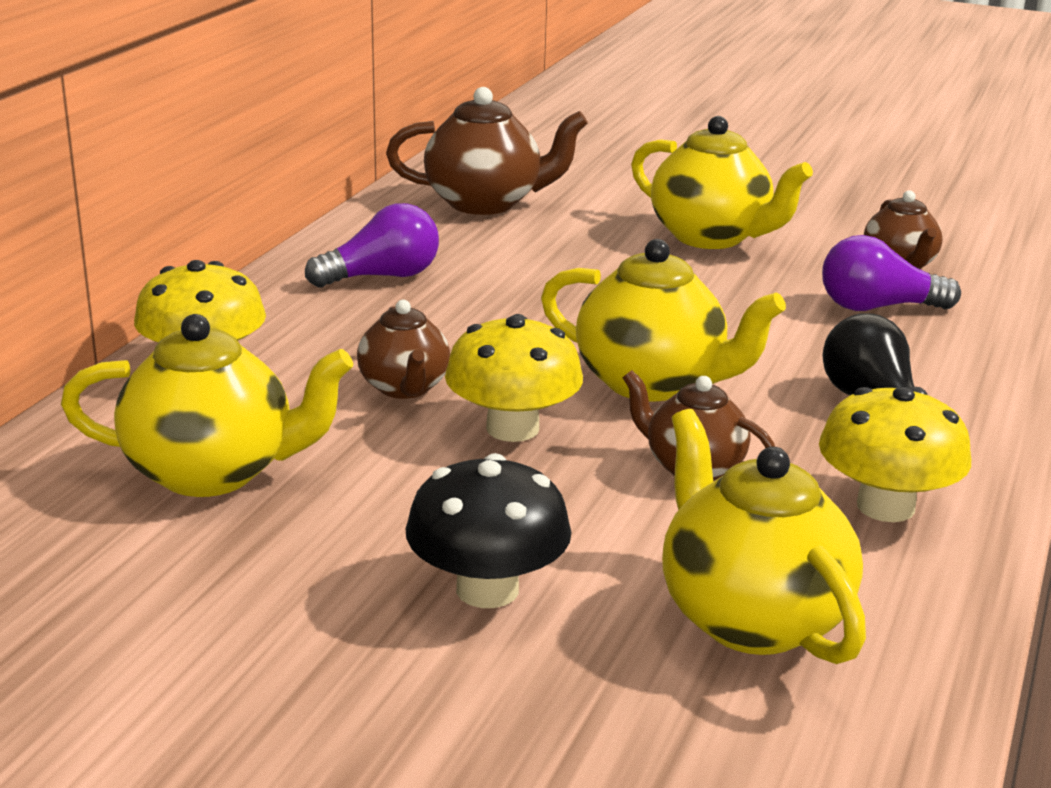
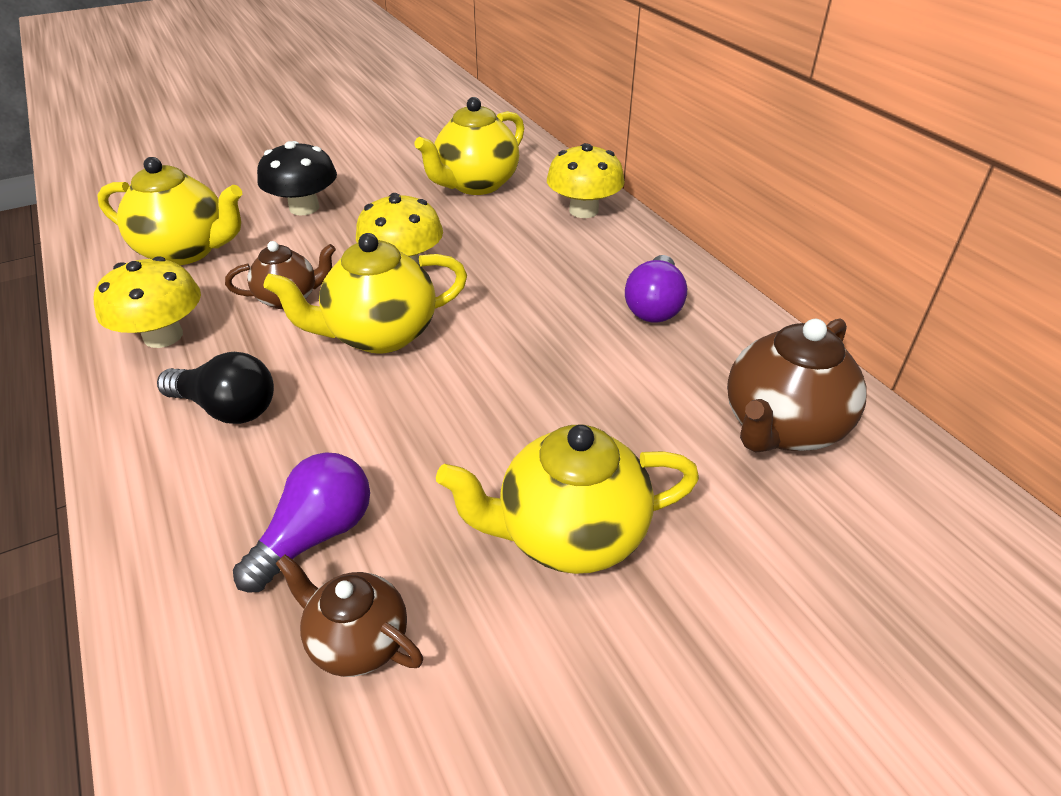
camera: 130 degrees right, 15 degrees up
brown teapot [357,300,450,399] -> none

